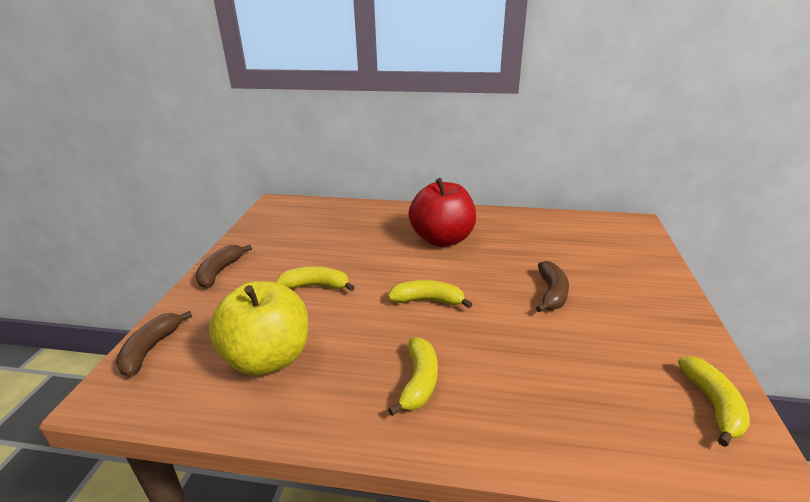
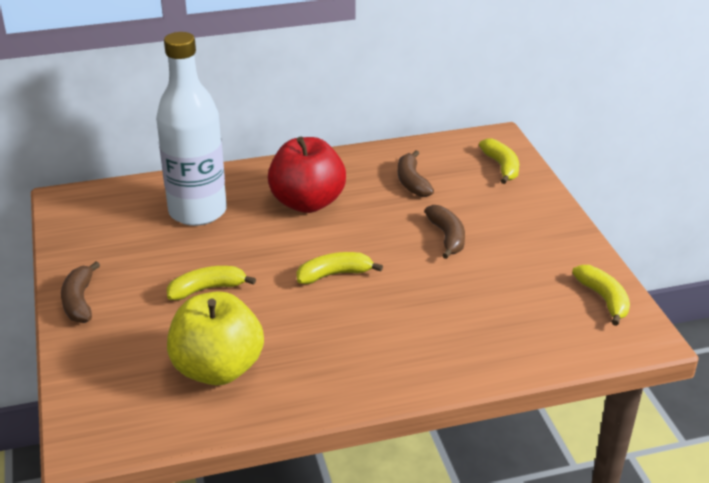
camera: 25 degrees left, 5 degrees up
brown banana [116,311,192,376] -> brown banana moved to [398,150,434,197]
yellow banana [388,337,438,416] -> yellow banana moved to [479,138,519,184]
none -> white bottle [156,32,227,226]

